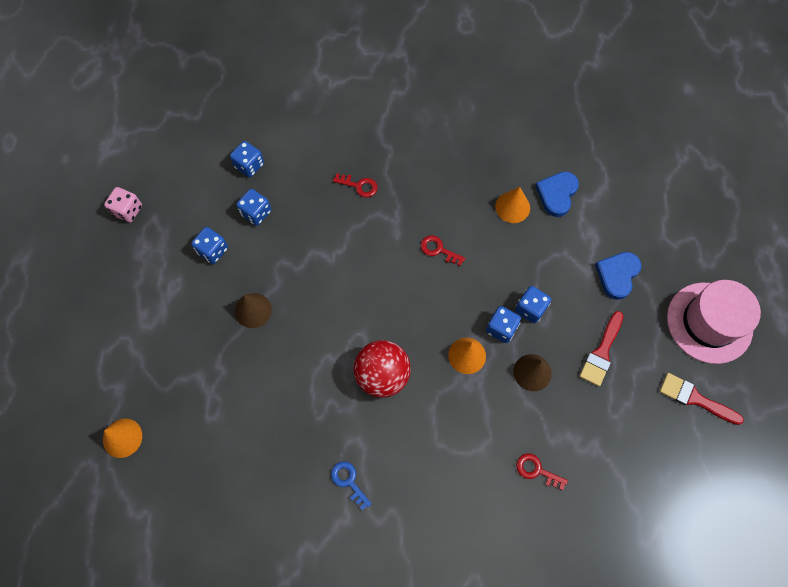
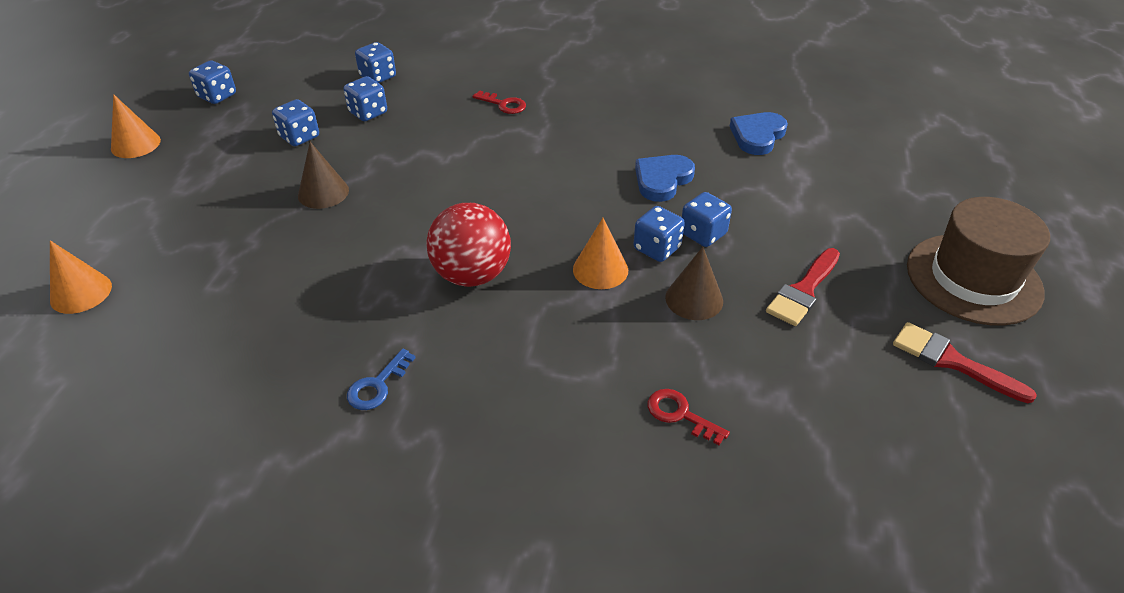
camera: 10 degrees right, 25 degrees down
pink dice [104,187,142,223] -> blue dice [189,60,236,104]
blue key [331,461,372,510] -> blue key turned 120 degrees counterclockwise [347,349,416,410]
red key [421,235,465,266] -> none
orange cone [495,187,530,223] -> orange cone moved to [111,94,161,158]
blue heart [595,252,642,300] -> blue heart moved to [635,155,695,202]
pink hat [667,280,761,364] -> brown hat [907,197,1050,326]

